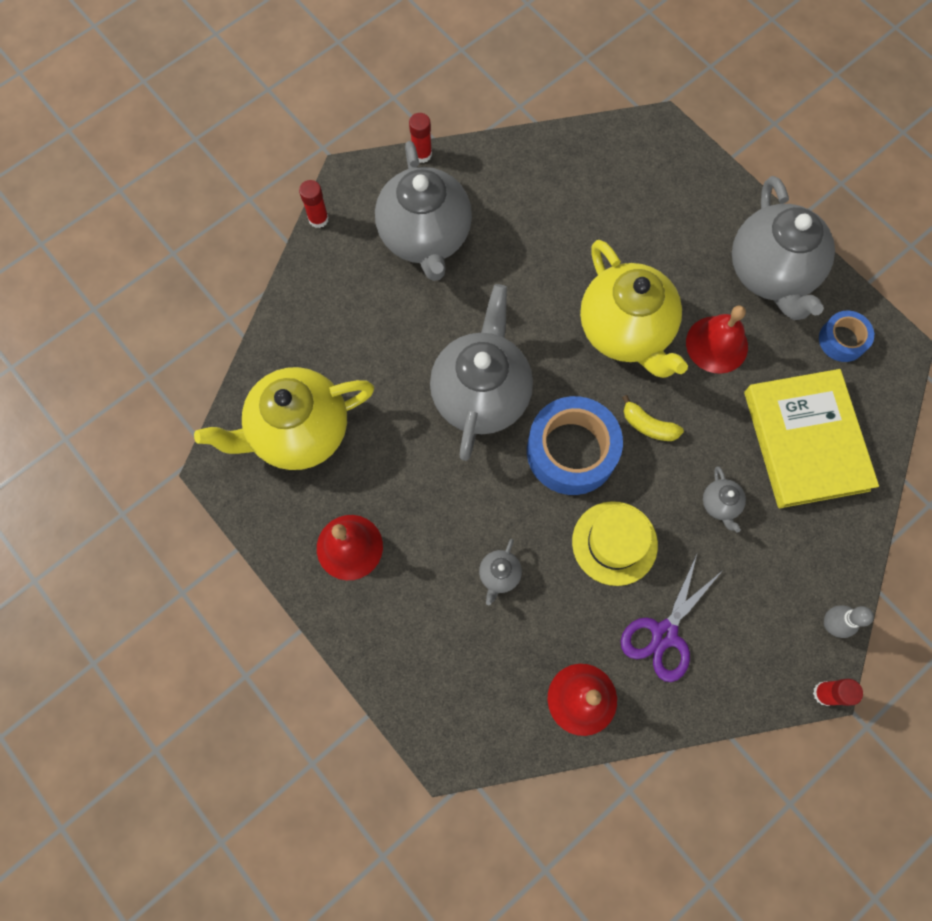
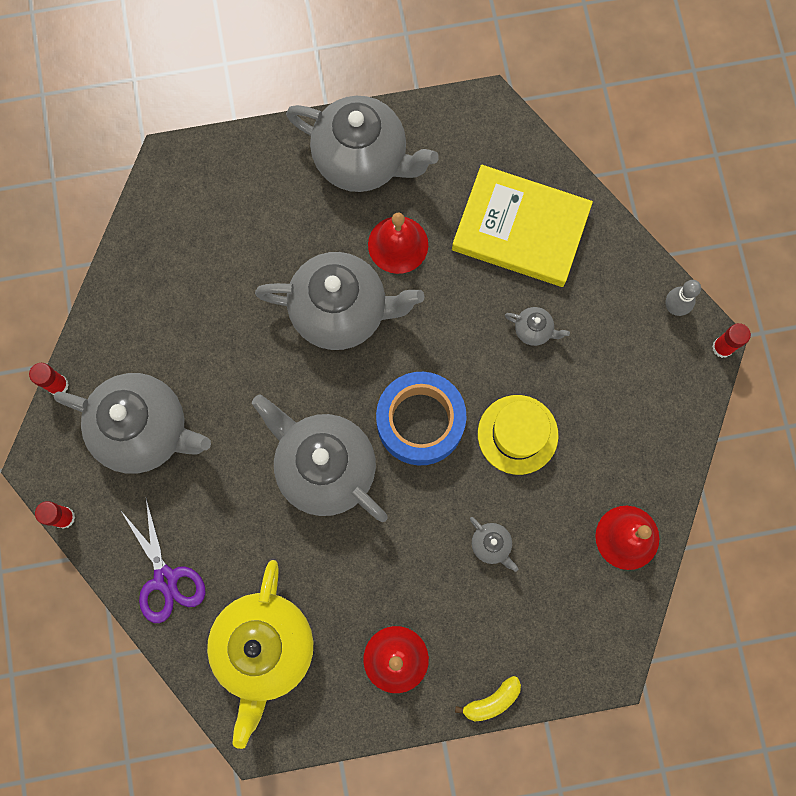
camera: 60 degrees left, 5 degrees up
yellow teapot [580,240,688,378] -> grey teapot [255,252,424,350]
purple scissors [621,554,723,682] -> purple scissors moved to [121,498,206,623]
yellow banana [622,395,684,441] -> yellow banana moved to [455,676,521,721]
blue tape [819,311,874,362] -> none

